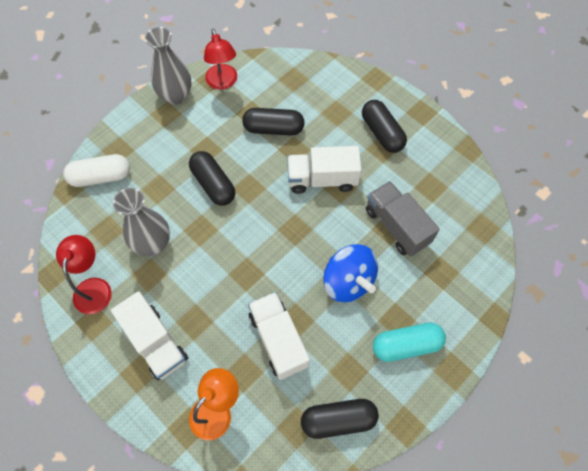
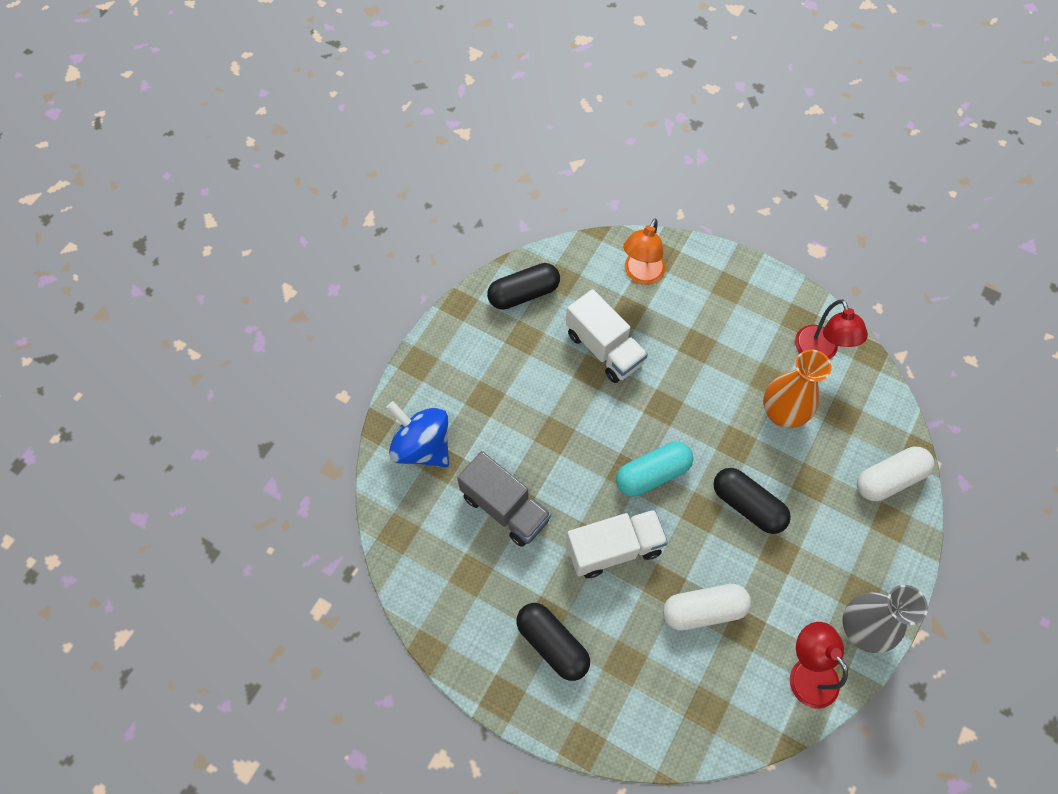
camera: 165 degrees right, 0 degrees up
white truck [111,291,188,380] -> none
grey vase [113,188,170,256] -> orange vase [763,350,832,428]
black capsule [242,108,305,136] -> white capsule [663,584,751,631]
blue spinning top [323,244,378,302] -> blue spinning top moved to [386,401,449,468]
turquoise capsule [373,322,446,362] -> turquoise capsule moved to [616,442,693,497]

